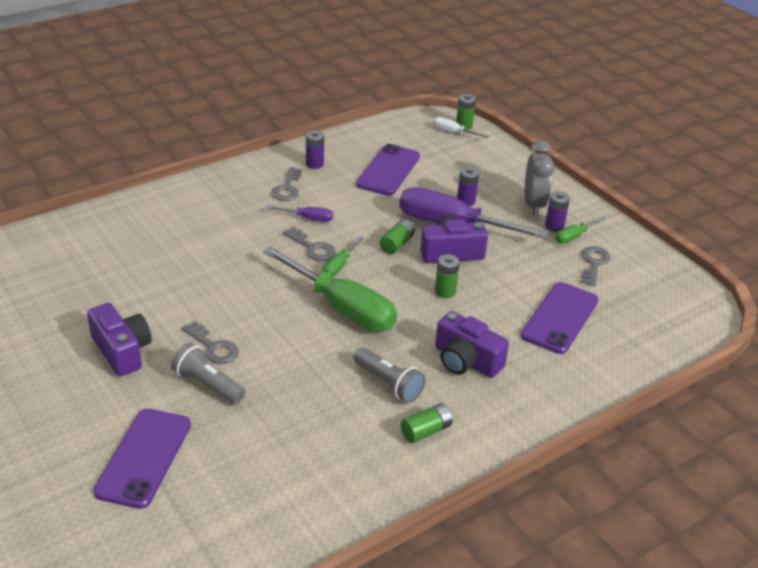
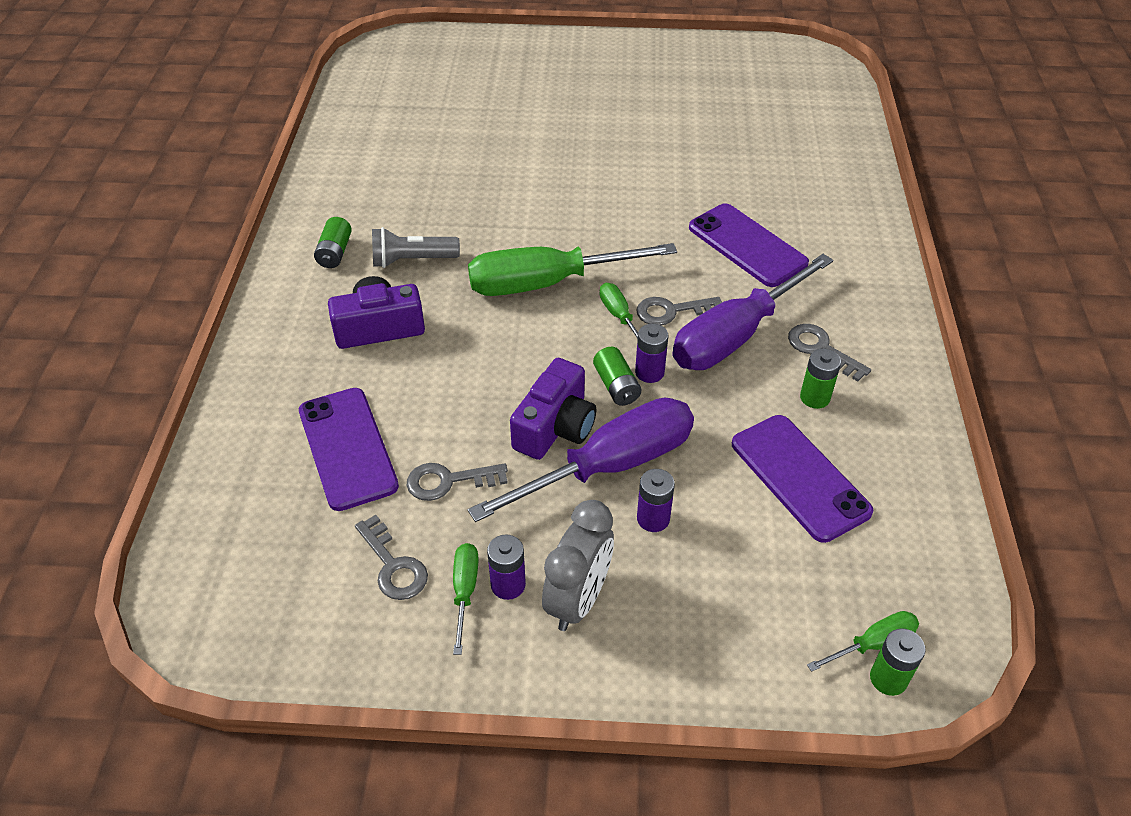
camera: 130 degrees right, 10 degrees up
purple camera [87,303,152,377] -> none
purple phone [93,408,191,509] -> purple phone moved to [689,203,809,287]
grey flashlight [171,342,245,404] -> none
grey key [182,321,239,364] -> grey key moved to [407,463,508,501]
purple screwdriver [267,205,333,222] -> purple screwdriver [672,254,833,370], size x2.24
purple battery [306,131,324,169] -> purple battery moved to [635,324,668,383]
white screwdriver [433,117,489,138] -> green screwdriver [807,611,919,672]
green battery [435,254,460,298] -> green battery moved to [800,348,841,409]
grey clock [525,140,554,216] -> grey clock turned 105 degrees counterclockwise [542,500,614,631]

